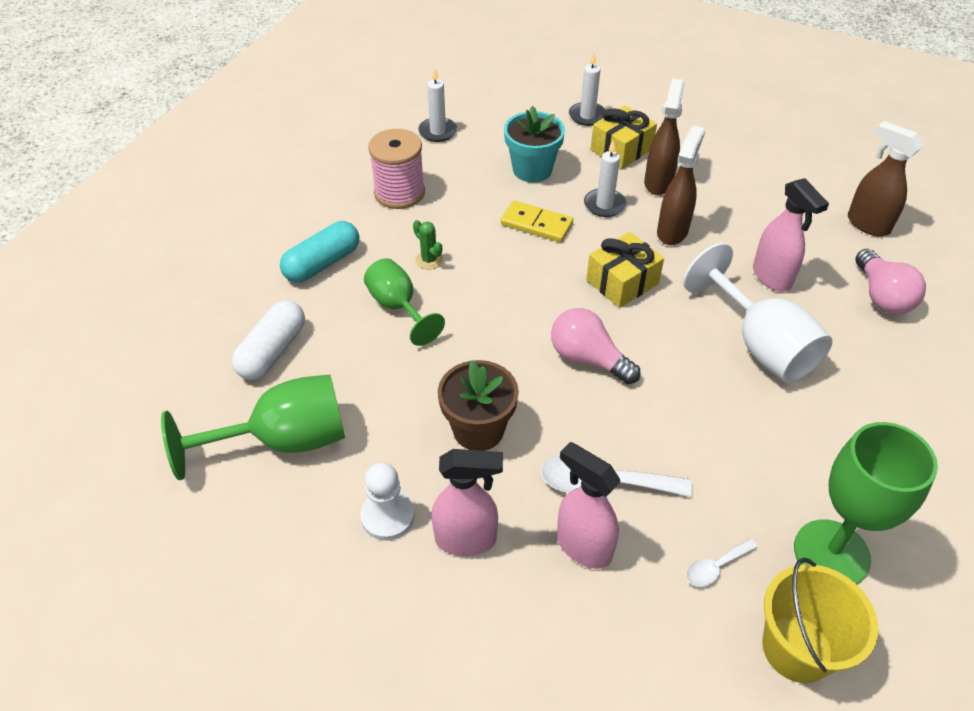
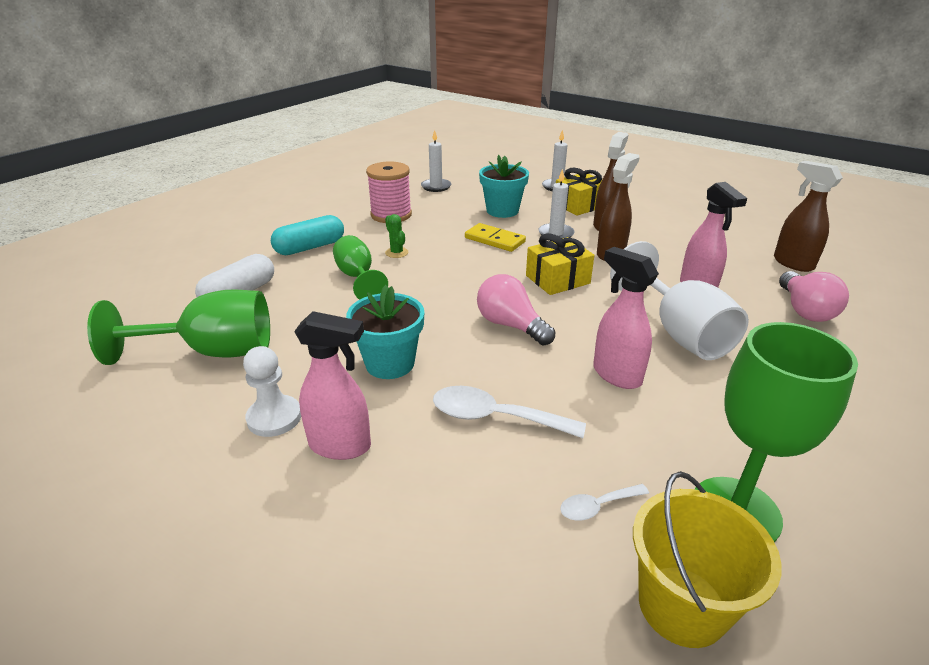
camera: 10 degrees right, 15 degrees down
brown flower pot [438,360,519,451] -> turquoise flower pot [346,285,424,379]
pink spray bottle [557,442,621,569] -> pink spray bottle moved to [593,247,659,389]

